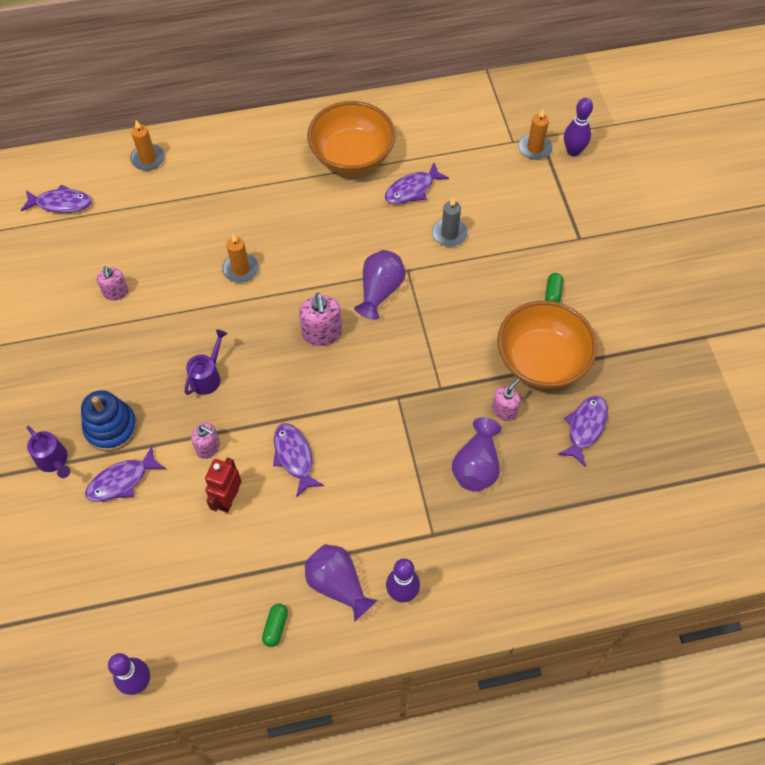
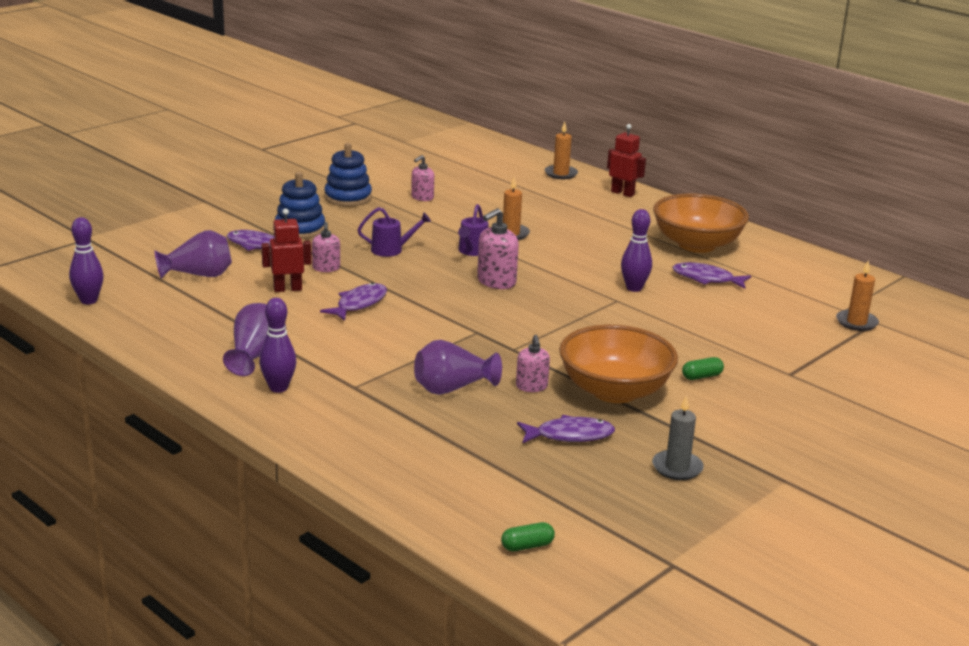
camera: 55 degrees right, 35 degrees down
purple fish [21,184,92,213] -> none
purple watering can [26,426,70,478] -> purple watering can moved to [458,204,489,256]
green capsule [262,604,288,647] -> green capsule moved to [501,522,555,551]
purple vase [354,250,406,320] -> purple vase moved to [154,230,232,279]
grey candle [432,197,468,247] -> grey candle moved to [652,395,704,480]
pink soap dispenser [492,378,521,421] -> pink soap dispenser turned 75 degrees clockwise [516,335,550,392]
purple bowling pin [564,98,593,157] -> purple bowling pin moved to [621,209,652,292]
none -> blue stacking toy [324,143,372,207]
none -> red robot [607,124,646,197]

